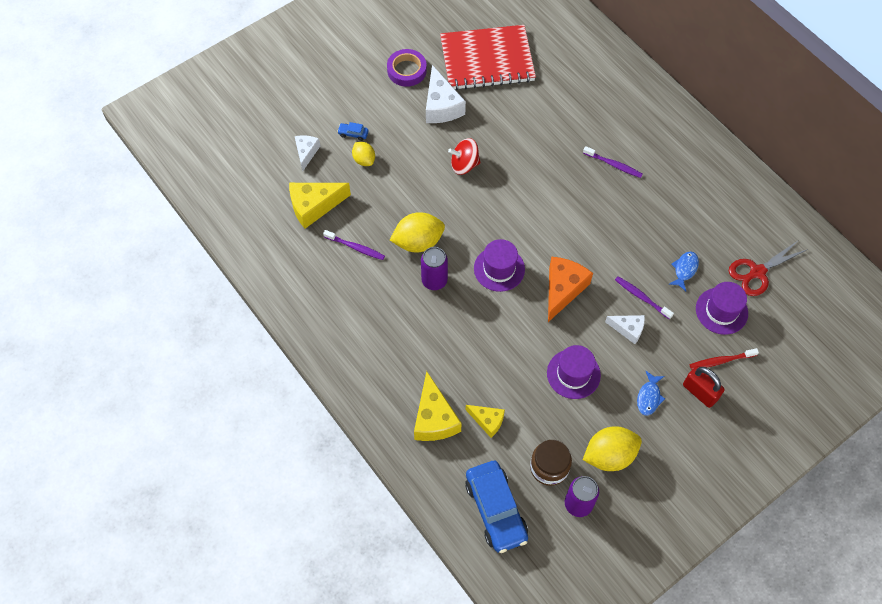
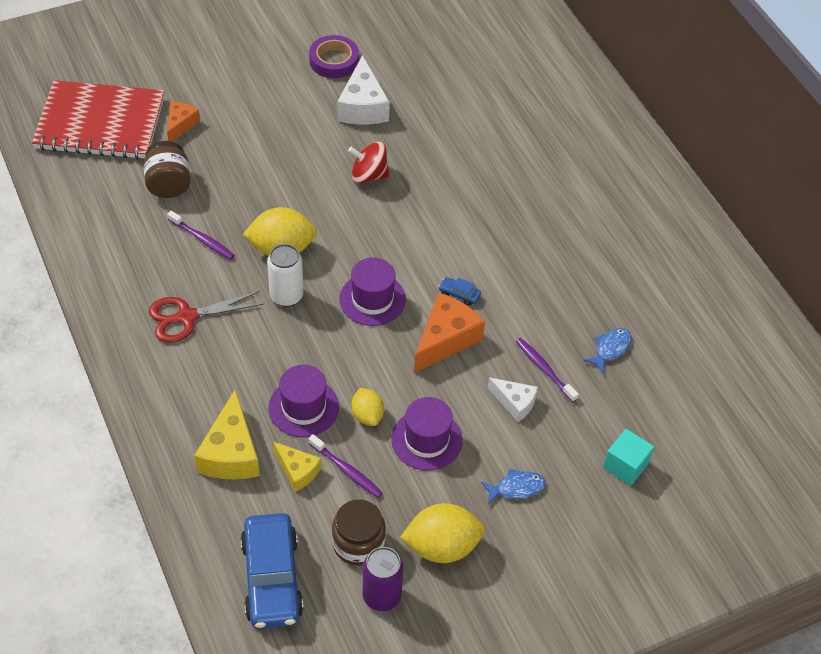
camera: 10 degrees right, 10 degrees down
yellow cheese [289,183,351,229] -> brown jar [144,141,190,198]
white cheese [295,135,320,171] -> orange cheese [167,101,200,142]
blue car [337,122,369,141] -> blue car moved to [438,277,481,306]
yellow lemon [352,142,375,166] -> yellow lemon moved to [352,388,384,426]
purple can [421,247,448,290] -> white can [267,244,303,307]
red notebook [440,25,536,90] -> red notebook moved to [32,80,165,159]
purple toothbrush [583,146,643,178] -> purple toothbrush moved to [309,434,383,498]
blue fish [637,371,665,416] -> blue fish turned 135 degrees counterclockwise [481,469,546,505]
red padlock [683,366,725,408] -> none
red toothbrush [690,348,759,370] -> turquoise cube [603,429,654,486]
purple hat [696,282,748,335] -> purple hat moved to [269,365,339,437]
red scissors [729,241,808,296] -> red scissors moved to [149,291,264,343]

